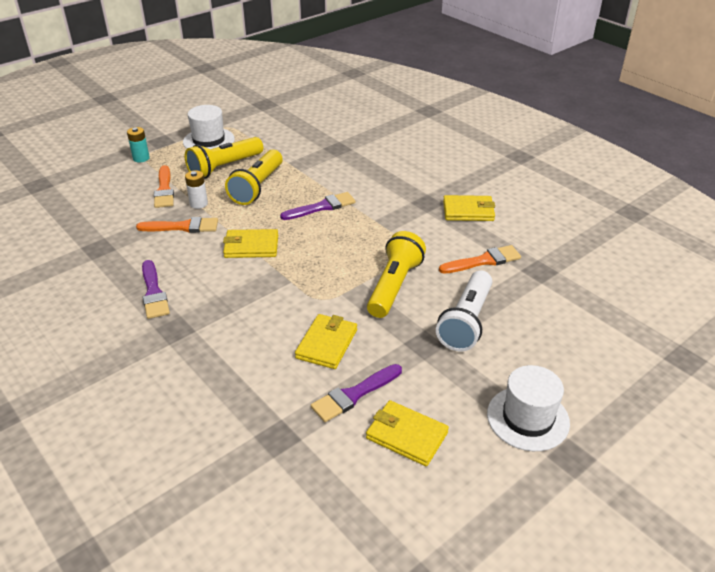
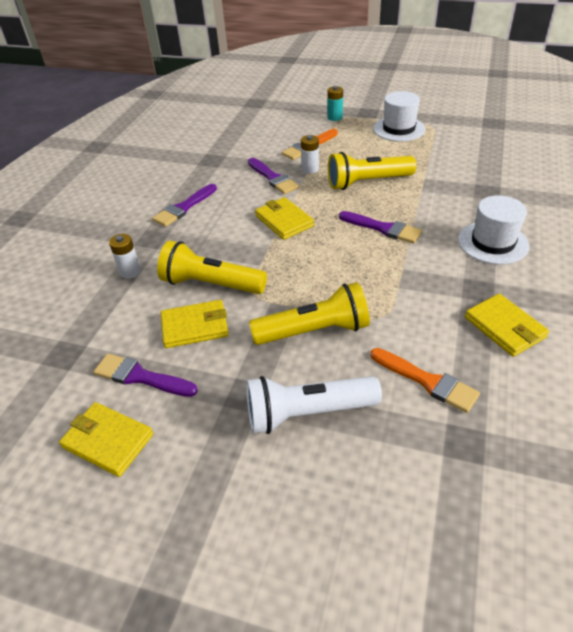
camera: 60 degrees right, 5 degrees up
orange brush [136,217,218,233] -> purple brush [248,158,299,194]
yellow flashlight [185,137,263,178] -> yellow flashlight moved to [157,241,267,294]
yellow wallet [366,400,449,466] -> yellow wallet turned 60 degrees counterclockwise [59,402,153,477]
white hat [487,365,570,451] -> white hat moved to [458,195,529,265]
none -> white battery [109,234,141,278]

